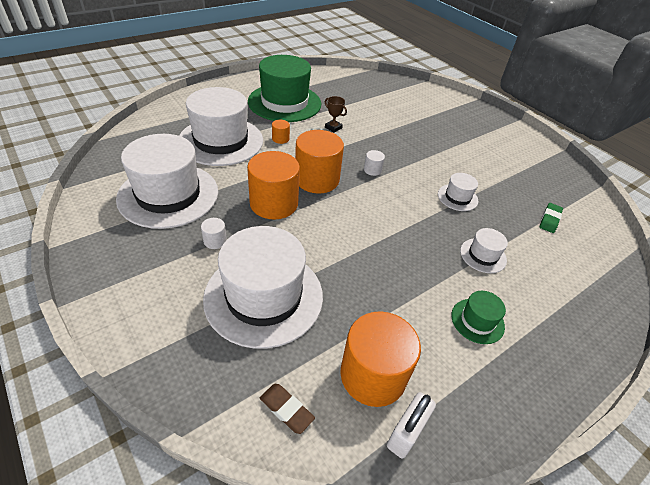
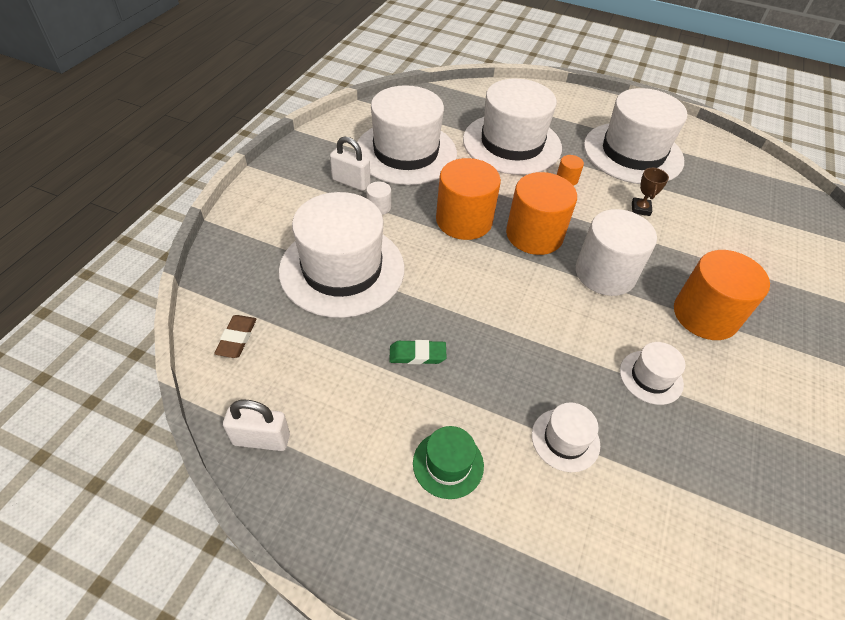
camera: 60 degrees right, 5 degrees up
green hat [248,55,321,122] -> white hat [584,88,687,184]
orange cylinder [340,311,421,407] -> orange cylinder moved to [674,250,770,340]
white cylinder [364,150,385,176] -> white cylinder [576,209,657,296], size x2.34
green eraser [540,203,563,233] -> green eraser moved to [389,340,447,364]
none -> white padlock [330,136,371,191]

